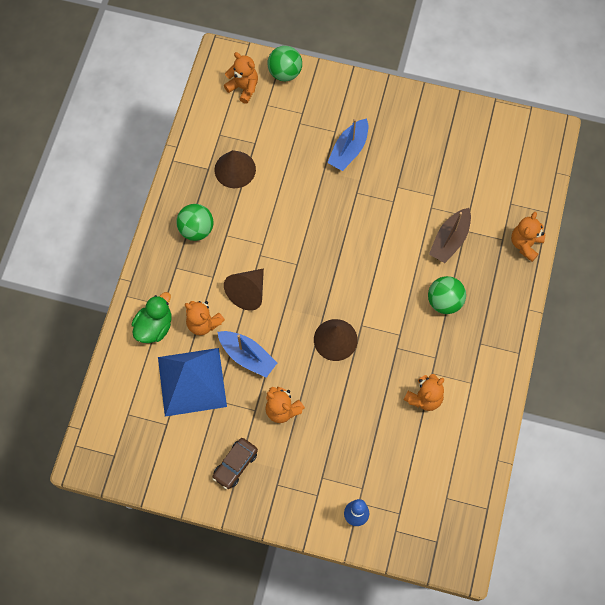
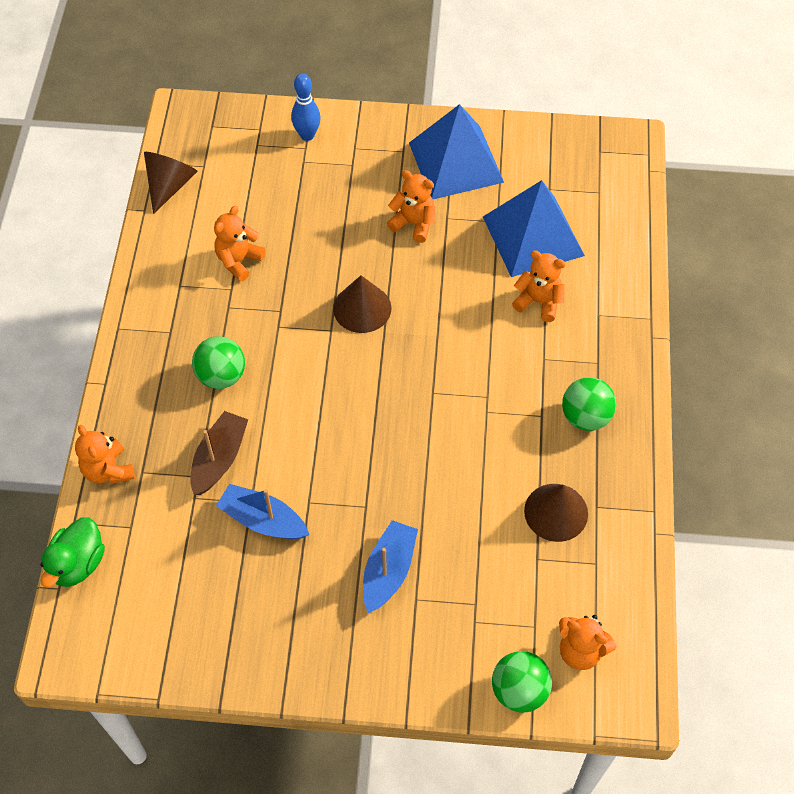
camera: 170 degrees right, 10 degrees down
green duck [132,292,171,343] -> green duck moved to [40,518,105,587]
brown car [212,438,258,489] -> blue pyramid [409,104,504,199]
blue boat [218,331,277,378] -> blue boat moved to [216,484,309,539]
brown cone [224,268,264,311] -> brown cone moved to [144,152,198,214]
orange teddy bear [511,212,545,262] -> orange teddy bear turned 135 degrees clockwise [75,425,135,484]

